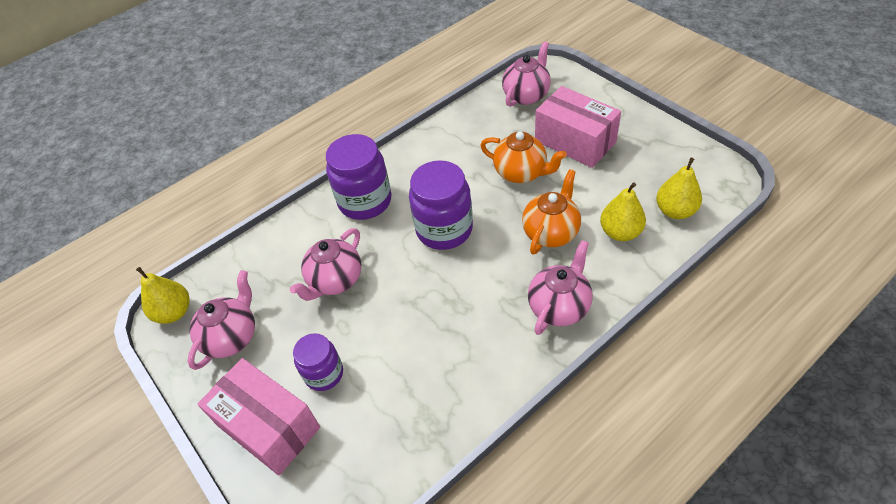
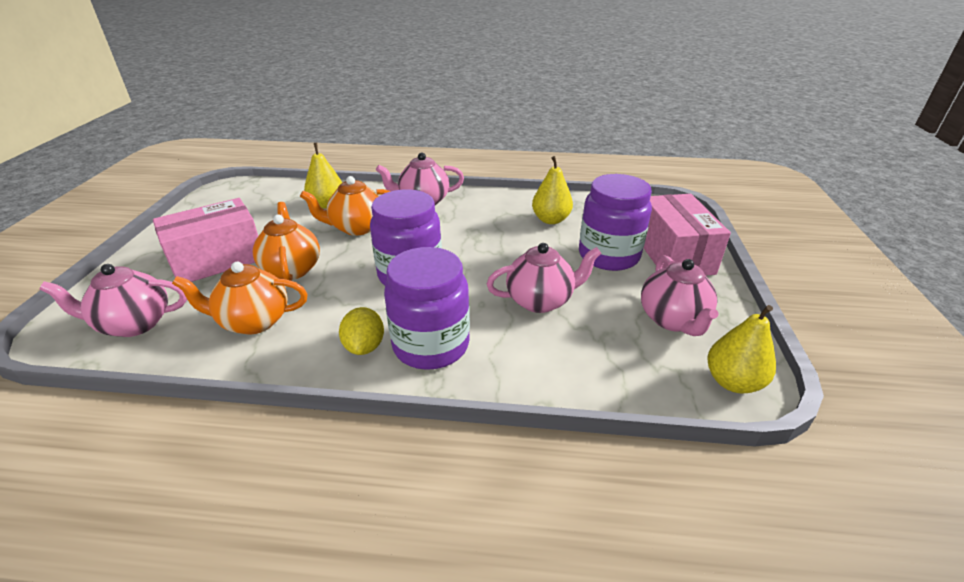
camera: 140 degrees left, 15 degrees down
pink teapot [188,270,255,370] -> pink teapot turned 75 degrees counterclockwise [641,255,719,336]
purple jar [293,333,343,391] -> purple jar [579,174,652,271], size x1.65
pink box [535,86,621,168] -> pink box turned 60 degrees clockwise [153,198,258,282]
yellow pear [656,158,702,219] -> yellow pear moved to [532,156,573,224]
none -> orange teapot [172,262,308,335]
none -> yellow lemon [339,307,384,355]

